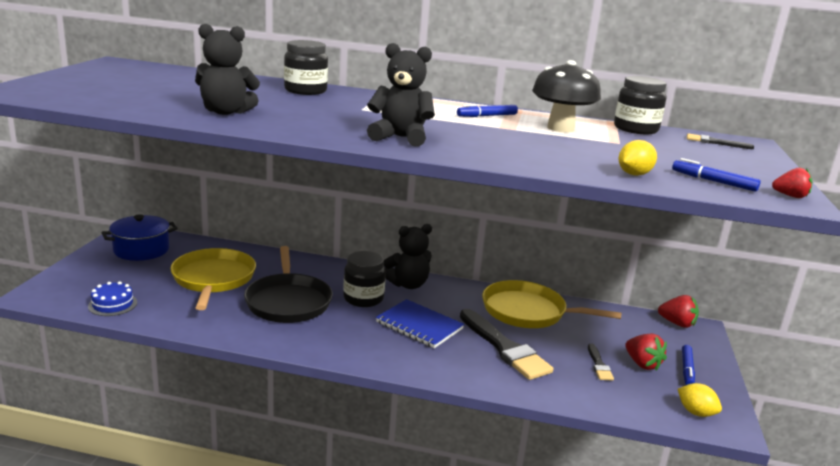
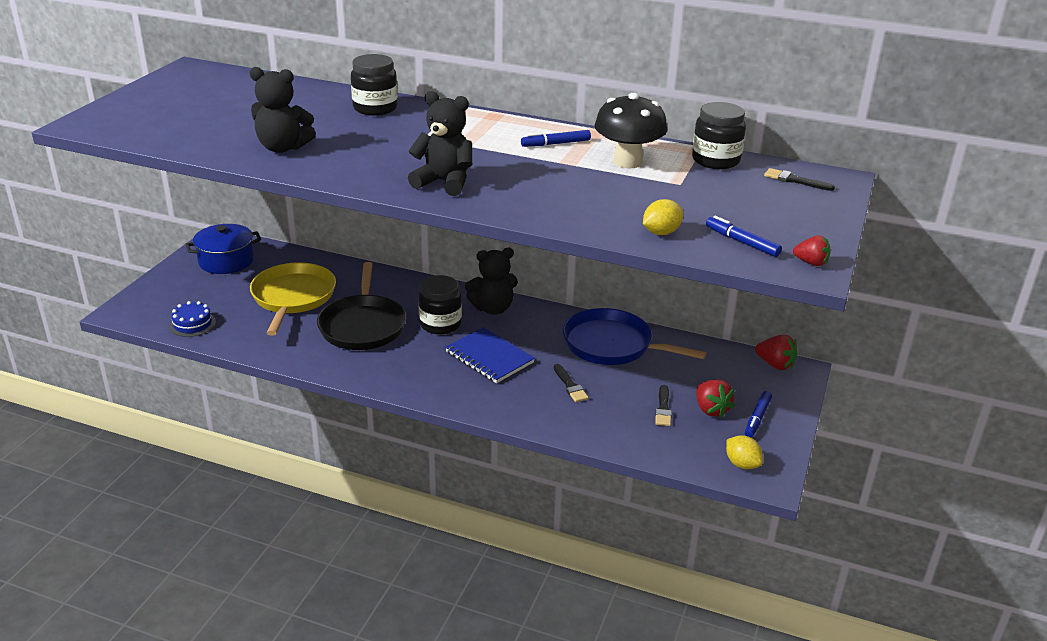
camera: 10 degrees right, 10 degrees up
black brush [460,309,553,380] -> black brush [554,364,589,402], size x0.47
yellow pan [482,280,622,328] -> blue pan [563,308,706,365]

